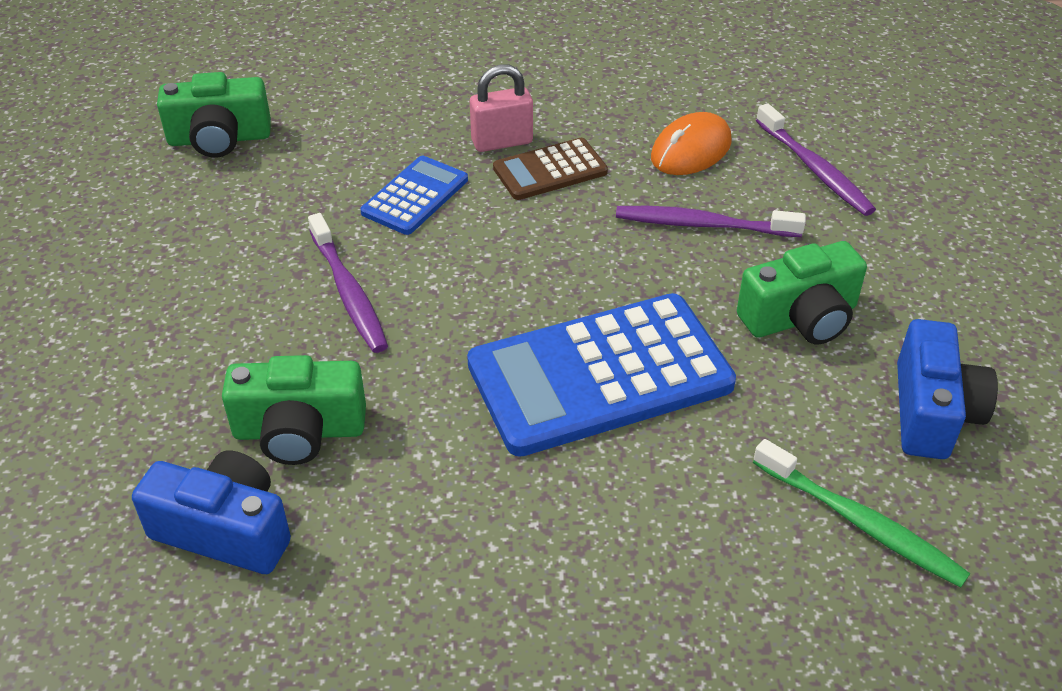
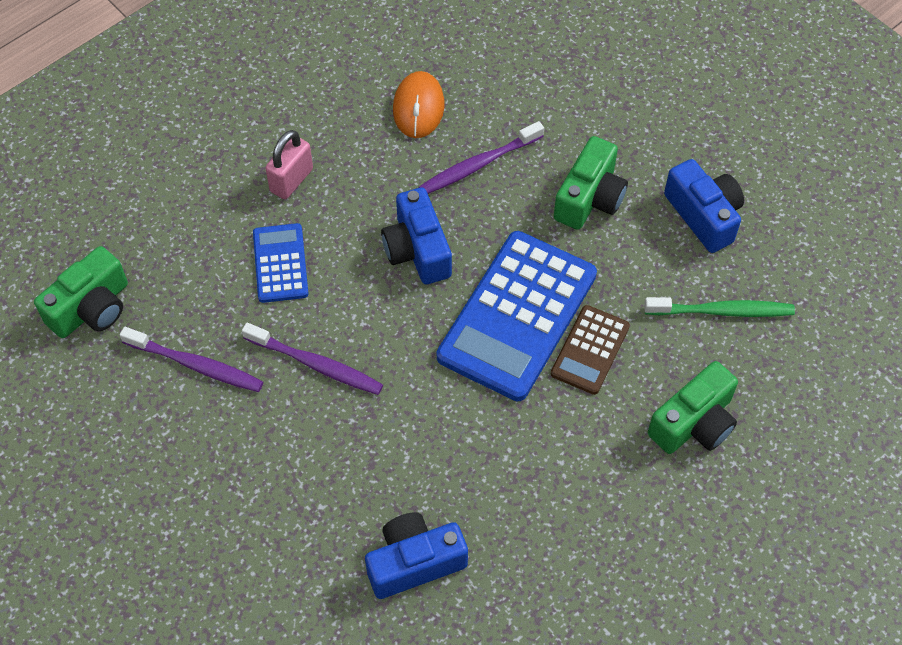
camera: 40 degrees left, 15 degrees up
green camera [222,355,366,465] -> green camera moved to [648,361,738,454]
brown calculator [493,138,608,200] -> brown calculator moved to [551,305,630,395]
purple toothbrush [756,103,876,216] -> purple toothbrush moved to [120,327,263,392]
none -> blue camera [381,187,452,284]

